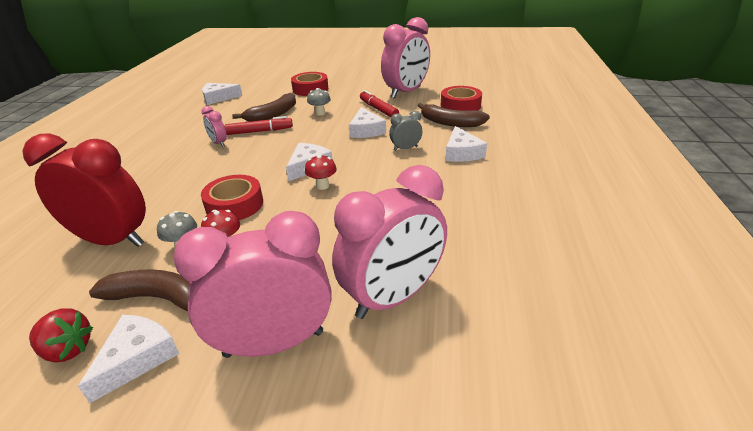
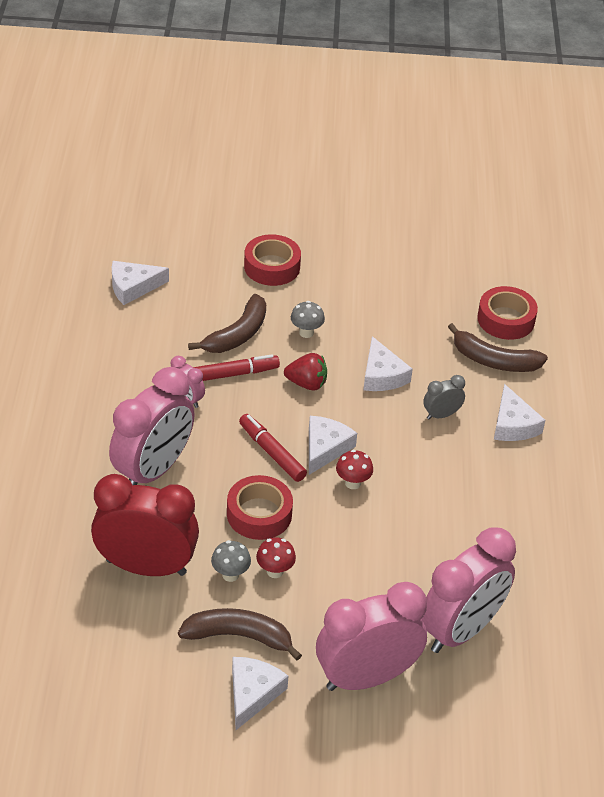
camera: 10 degrees left, 10 degrees up
red strawberry [29,308,93,362] -> red strawberry moved to [284,353,327,390]
red marker [360,90,399,117] -> red marker moved to [239,414,307,482]
pink clock [381,17,430,98] -> pink clock moved to [109,367,195,485]

